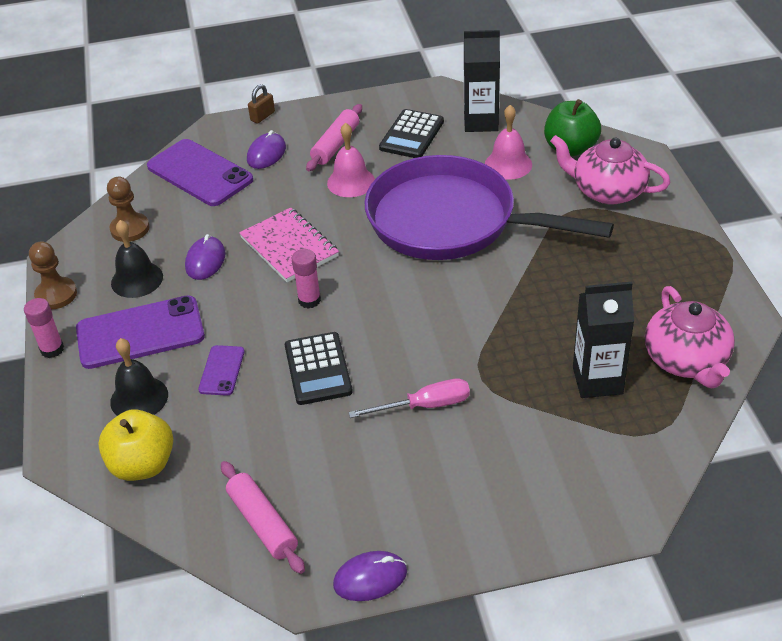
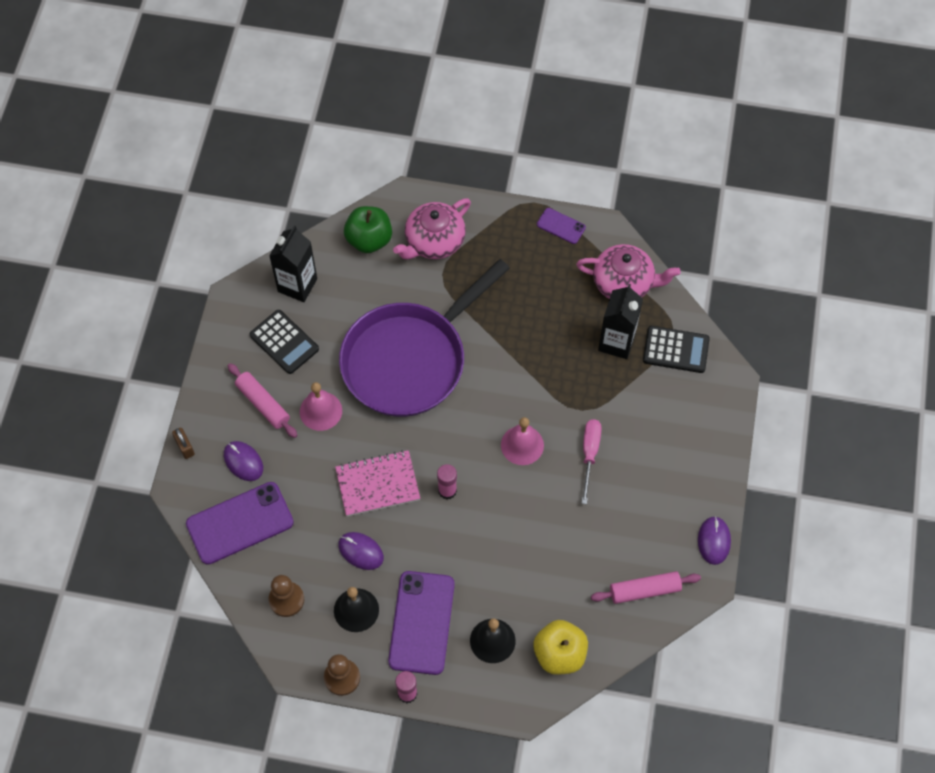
camera: 70 degrees left, 20 degrees up
purple phone [198,345,245,396] -> purple phone moved to [537,208,586,244]
black calculator [285,332,353,405] -> black calculator moved to [643,326,710,373]
pink bell [485,105,532,180] -> pink bell moved to [501,417,544,465]

